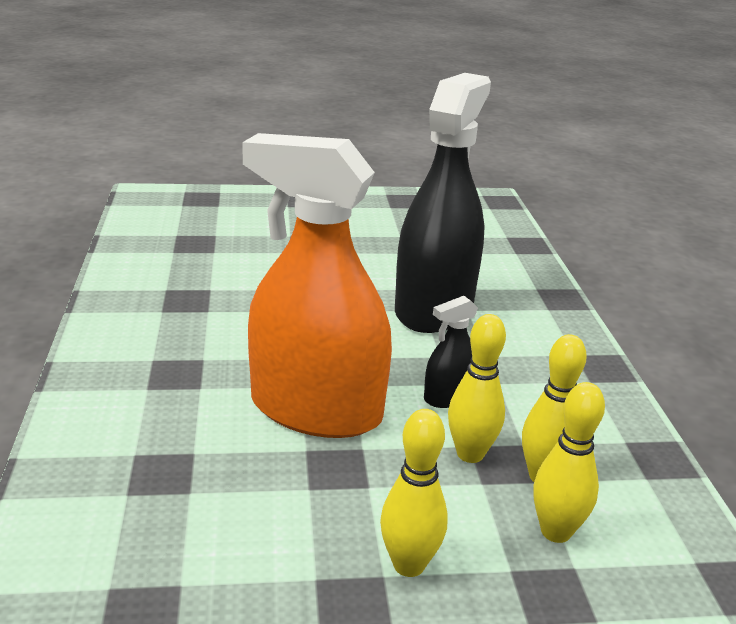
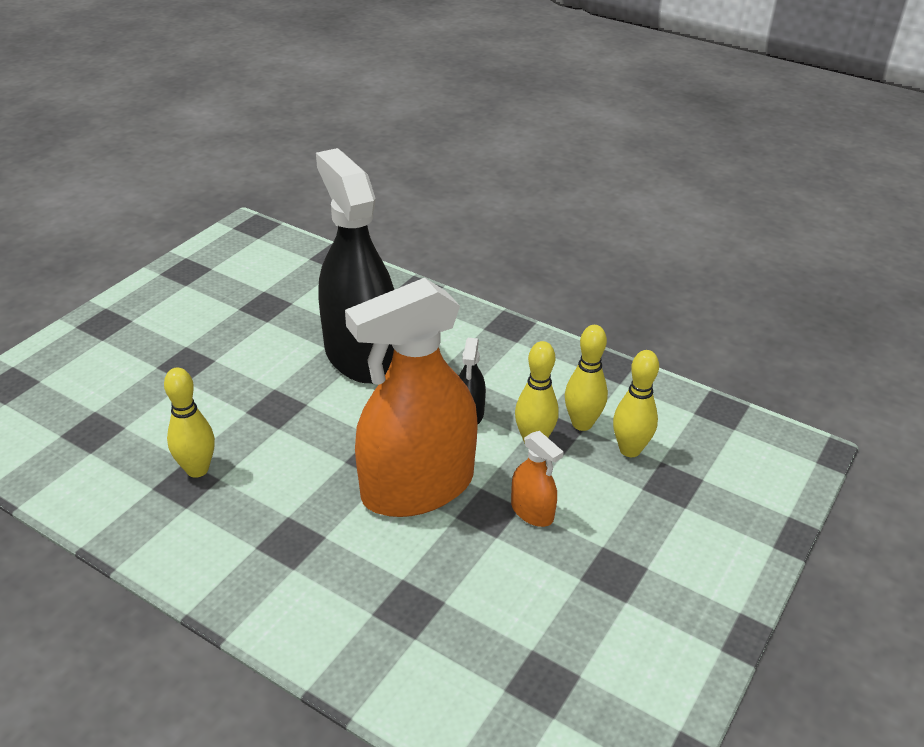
camera: 50 degrees left, 10 degrees up
yellow bowling pin [380,409,448,577] -> yellow bowling pin moved to [164,368,215,478]
none -> orange spray bottle [511,431,564,527]

